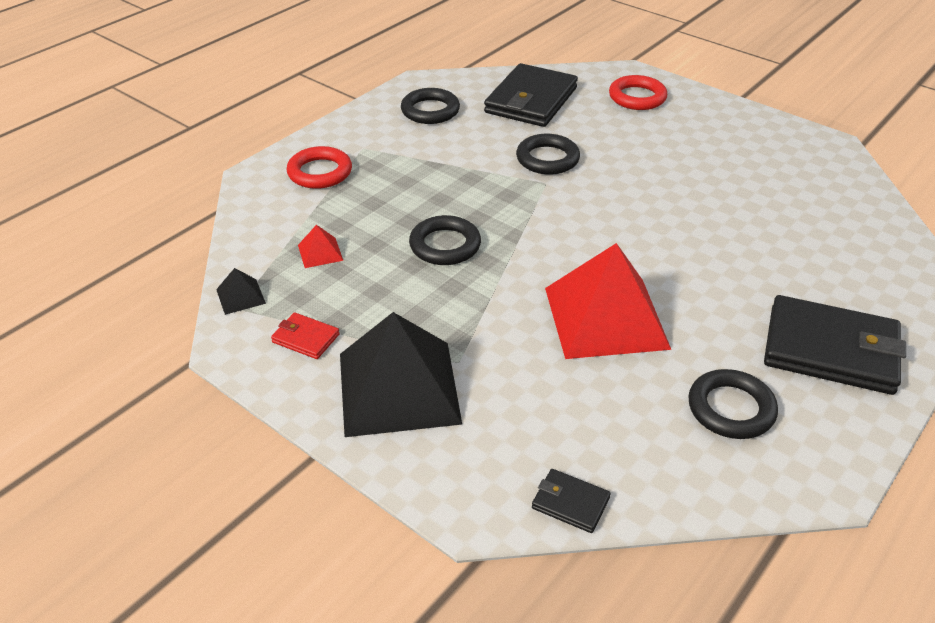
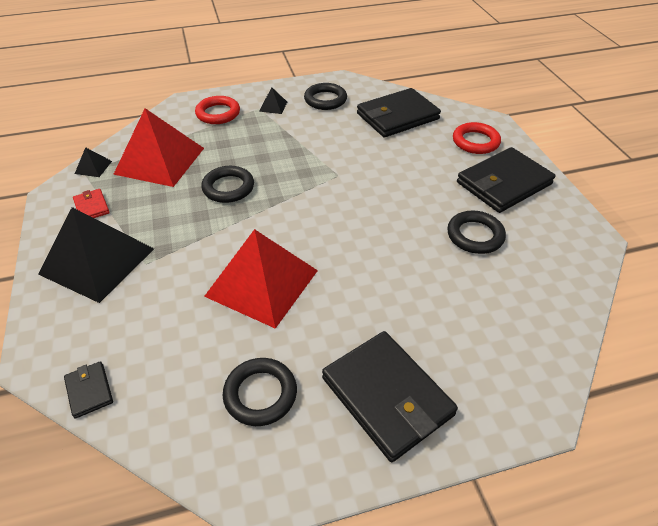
camera: 35 degrees right, 5 degrees up
red pyramid [298,225,343,268] -> red pyramid [113,108,204,187], size x2.48
black ring [516,134,580,175] -> black ring moved to [447,211,506,254]
none -> black pyramid [259,87,287,114]
none -> black wallet [457,147,556,213]

